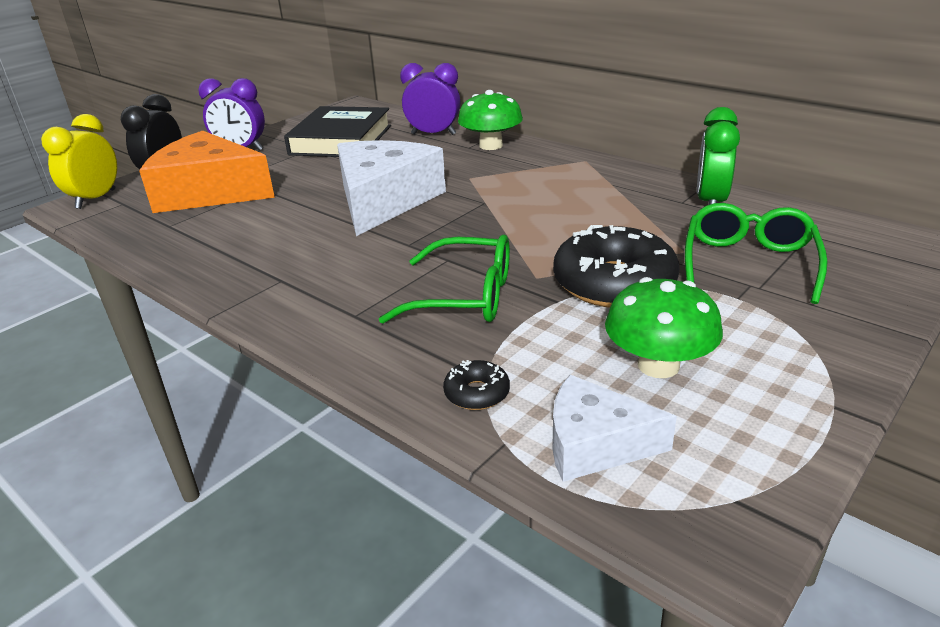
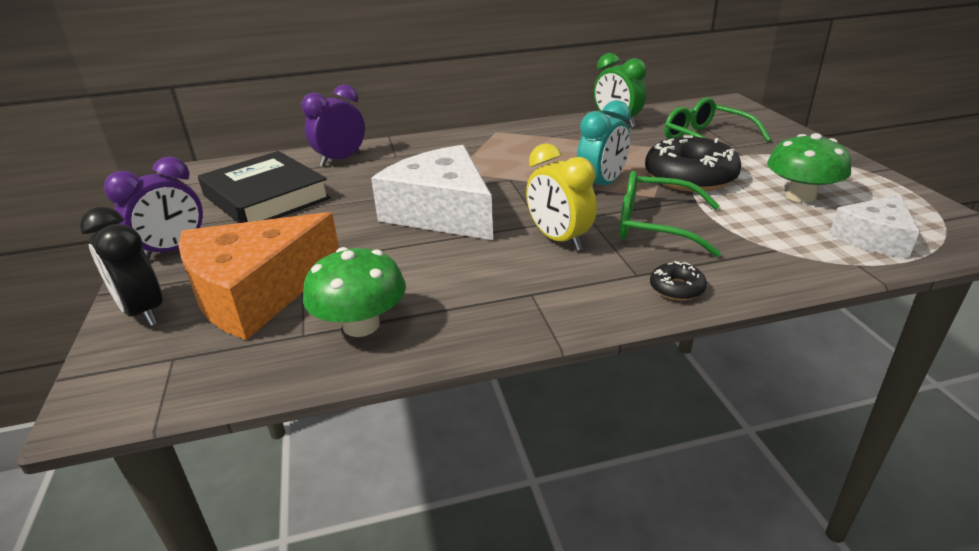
camera: 55 degrees left, 0 degrees up
yellow clock [41,114,117,209] -> yellow clock moved to [526,144,597,251]
green glasses [379,235,510,324] -> green glasses turned 120 degrees counterclockwise [619,171,721,257]
black donut [443,360,510,410] -> black donut moved to [650,261,707,301]
green mushroom [458,90,523,150] -> green mushroom moved to [303,247,406,337]
none -> turquoise clock [577,100,631,190]

